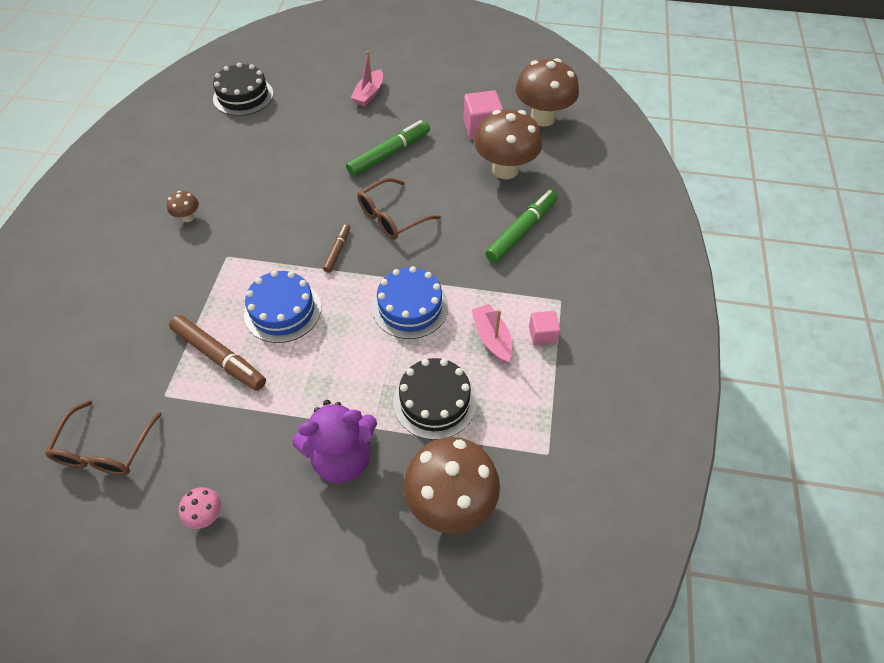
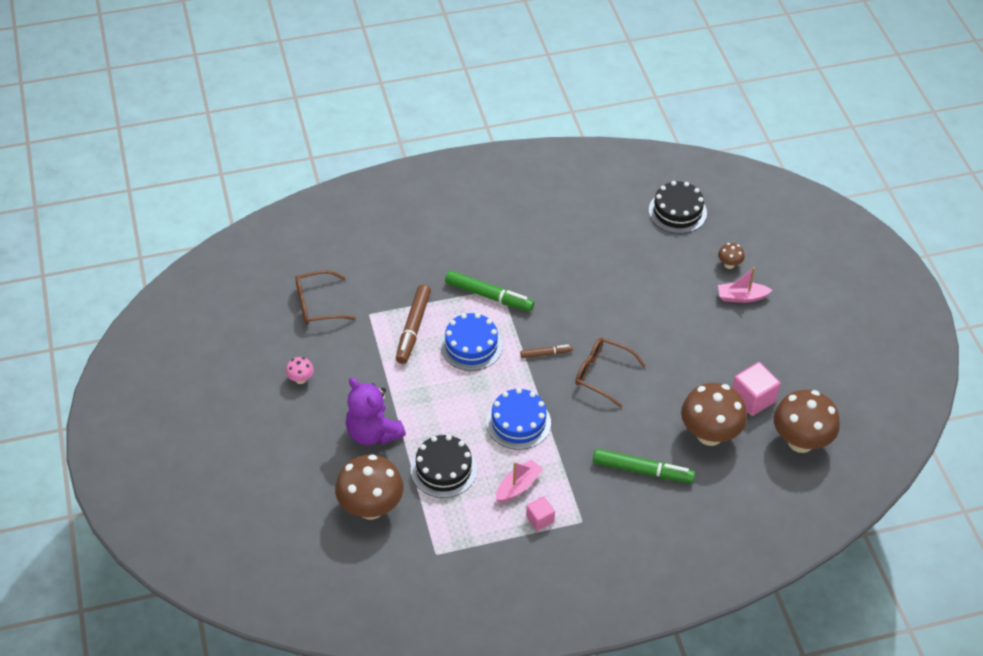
camera: 65 degrees right, 5 degrees down
brown mushroom [167,191,199,222] -> brown mushroom moved to [718,243,745,269]
green marker [346,120,430,176] -> green marker moved to [445,270,534,312]

